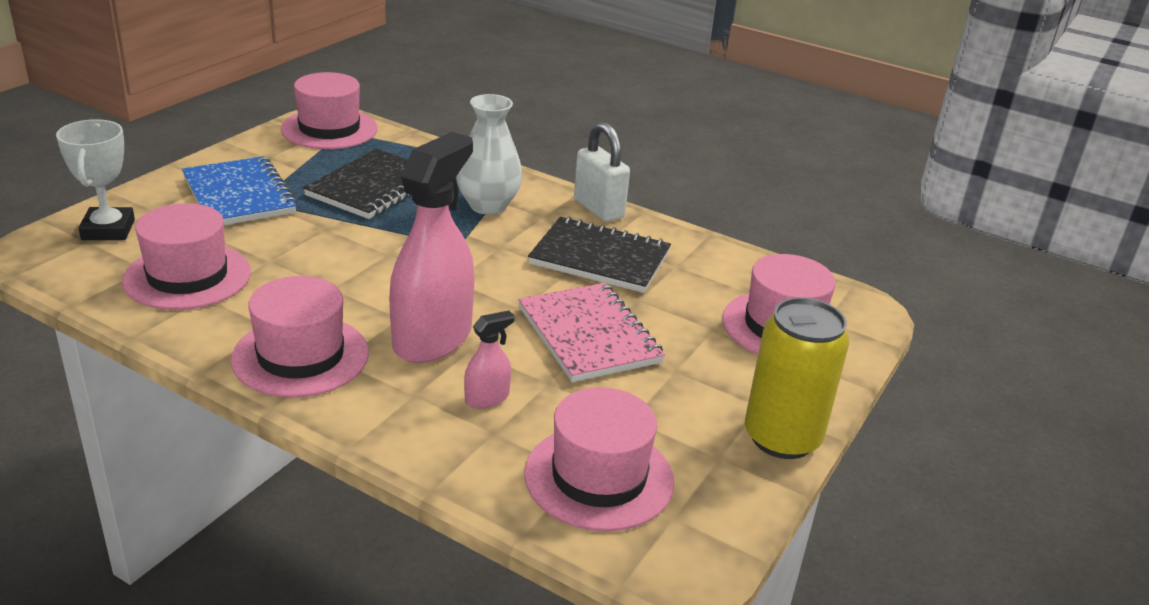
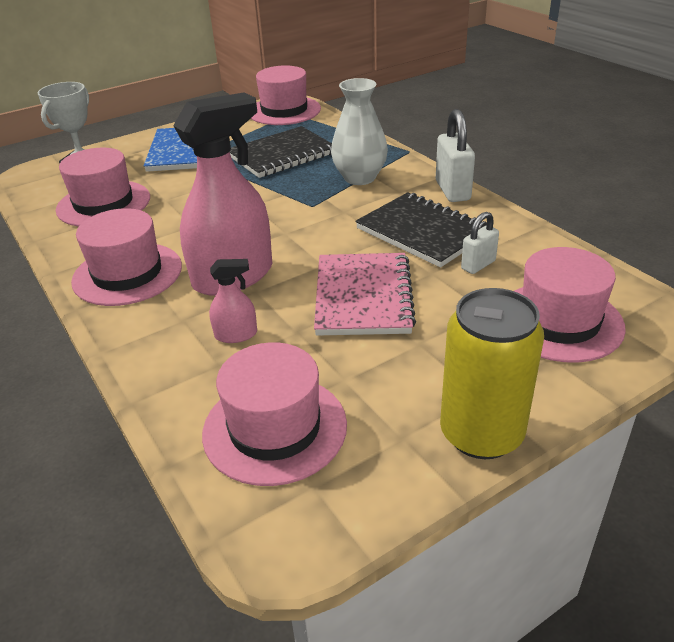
camera: 30 degrees right, 5 degrees up
none -> white padlock [461,212,499,274]

